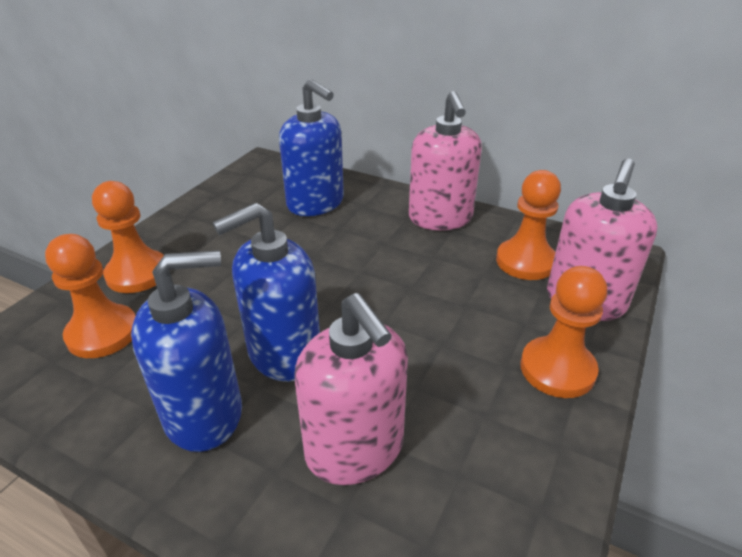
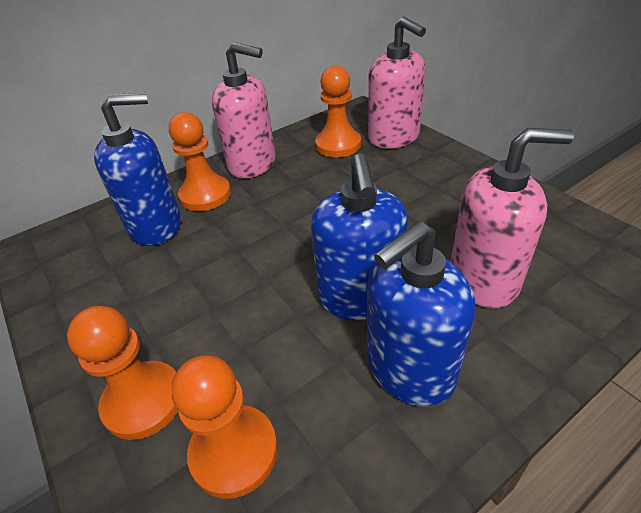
camera: 60 degrees left, 5 degrees up
blue soap dispenser [131,250,242,452] -> blue soap dispenser turned 135 degrees counterclockwise [367,221,475,407]
orange pawn [520,266,607,398] -> orange pawn moved to [169,112,231,211]

